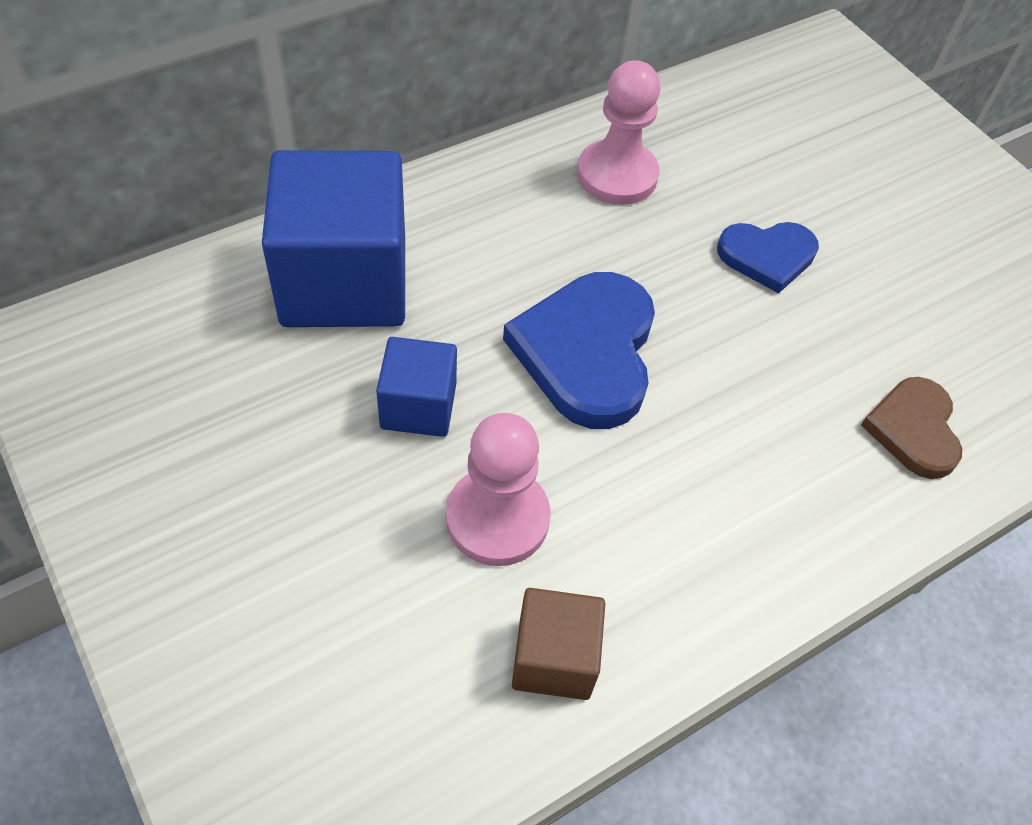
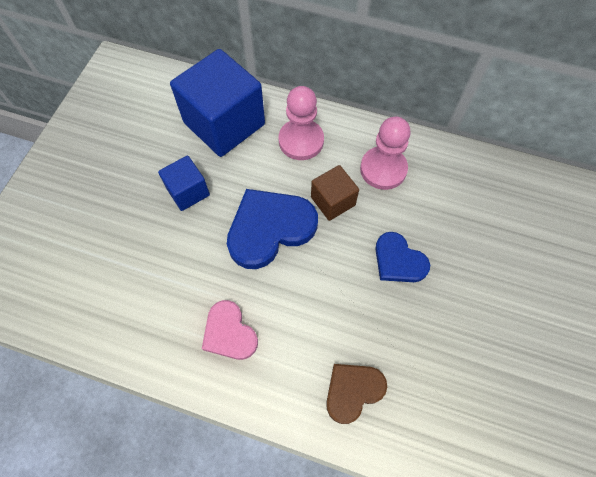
camera: 55 degrees right, 10 degrees up
pink pawn [446,413,551,566] -> pink pawn moved to [278,86,324,160]
brown cube [512,588,605,700] -> brown cube moved to [311,165,359,221]
none -> pink heart [202,300,258,360]

